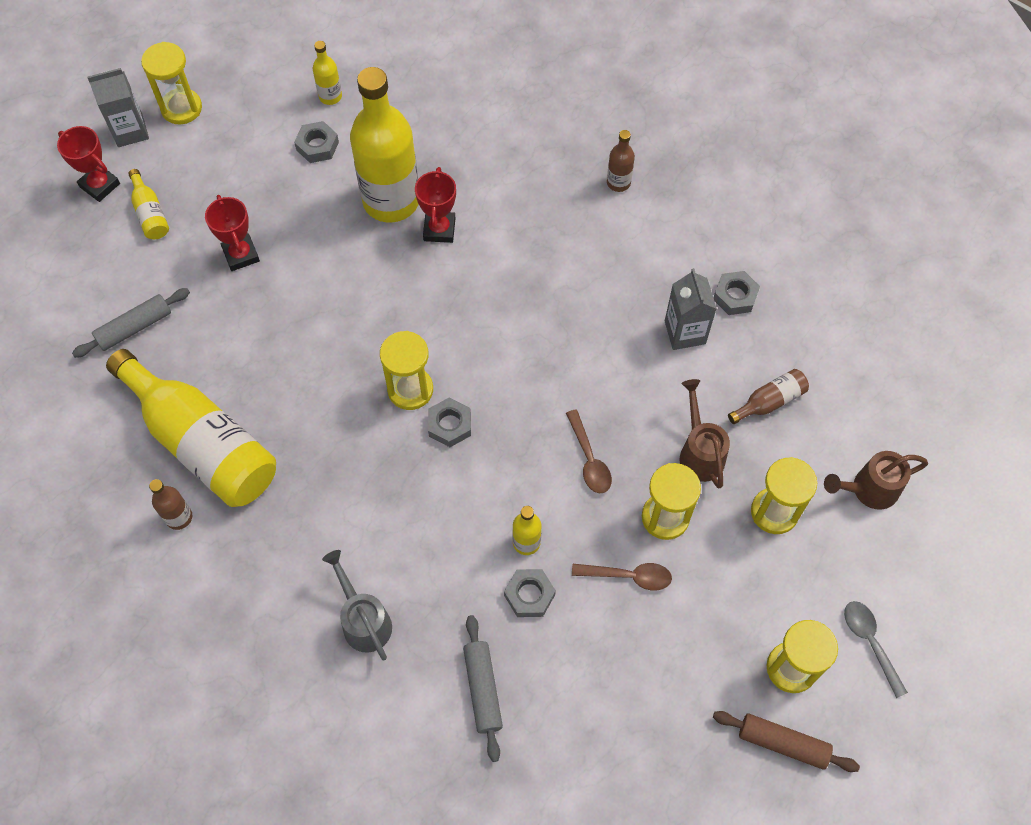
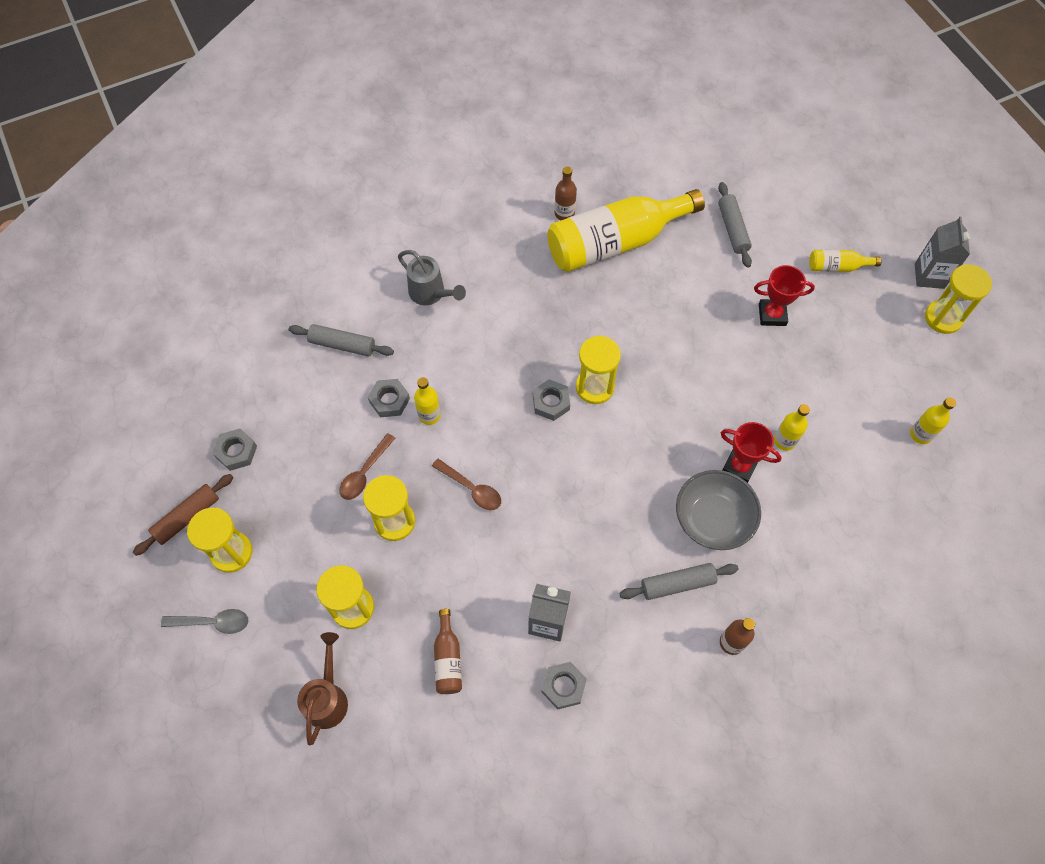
camera: 115 degrees right, 0 degrees up
red trophy [57,126,120,202] -> none
grey nut [294,121,339,163] -> grey nut moved to [213,429,257,471]
grey watering can [322,550,392,661] -> grey watering can turned 45 degrees clockwise [398,250,466,305]
yellow bottle [350,67,419,222] -> yellow bottle [774,404,810,451], size x0.43
brown spoon [566,410,612,493] -> brown spoon turned 150 degrees counterclockwise [432,459,501,510]
brown watering can [680,379,730,488] -> none
none -> grey rolling pin [619,563,739,600]
none -> grey bowl [676,470,761,550]

